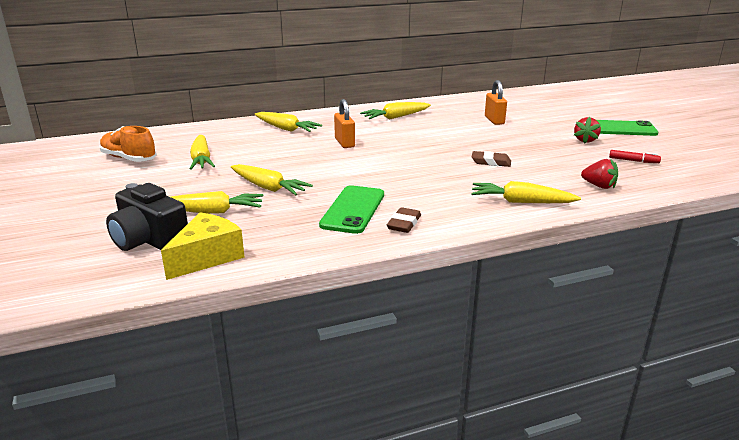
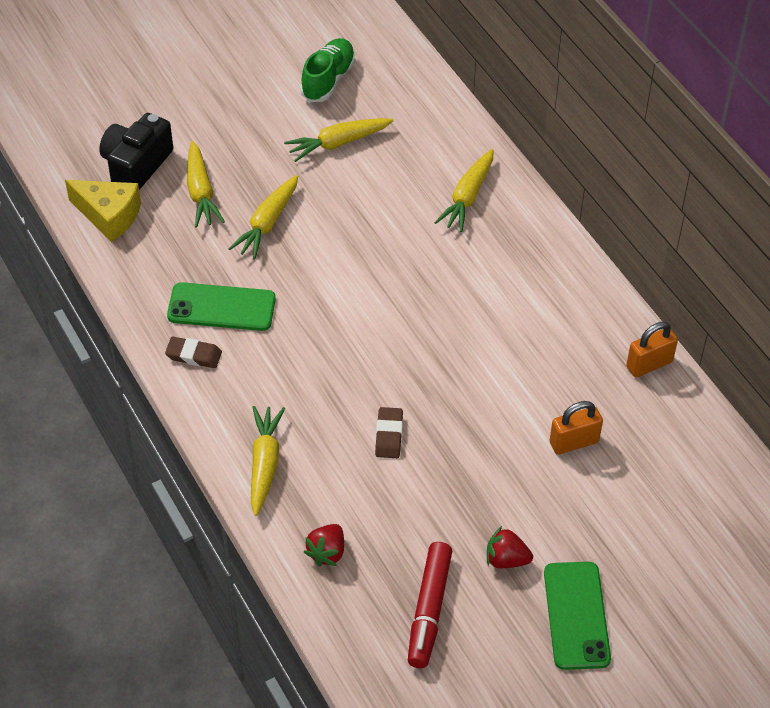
camera: 80 degrees right, 25 degrees up
orange shoe [99,126,157,162] -> green shoe [300,38,355,102]
orange padlock [334,99,355,148] -> orange padlock moved to [626,322,678,377]
yellow carrot [360,102,431,119] -> none
red marker [609,150,661,163] -> red marker [408,542,452,668], size x1.90

